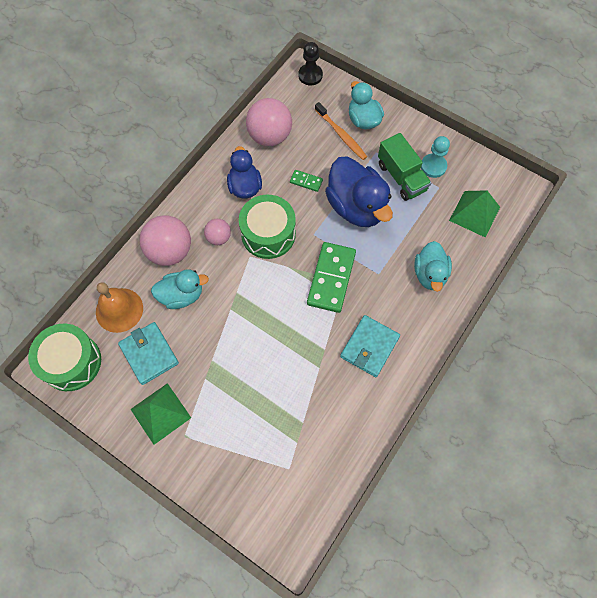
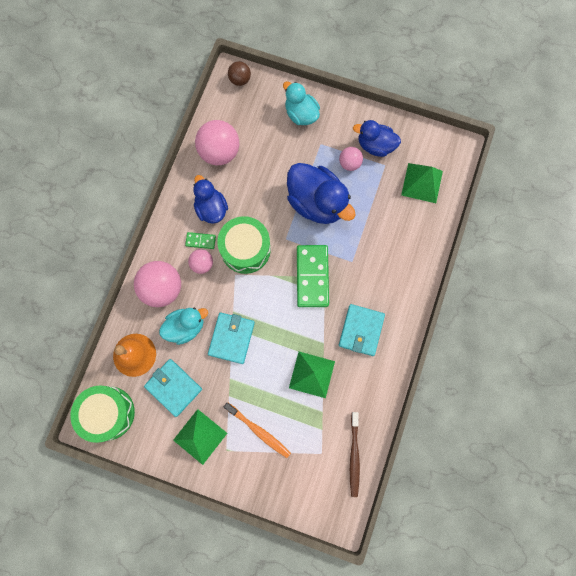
camera: 15 degrees left, 10 degrees up
green domino [290,170,323,192] -> green domino moved to [185,232,216,249]
black pawn [298,42,323,85] -> brown ball [228,61,251,86]
orange toothbrush [315,102,367,160] -> orange toothbrush moved to [224,403,291,458]
green truck [378,133,431,201] -> pink ball [339,147,363,171]
turquoise duck [414,241,452,292] -> none
turquoise pawn [421,136,450,178] -> blue duck [353,120,401,157]
none -> turquoise wallet [208,312,255,364]
none -> green pyramid [289,352,335,398]
none -> brown toothbrush [350,412,360,497]

